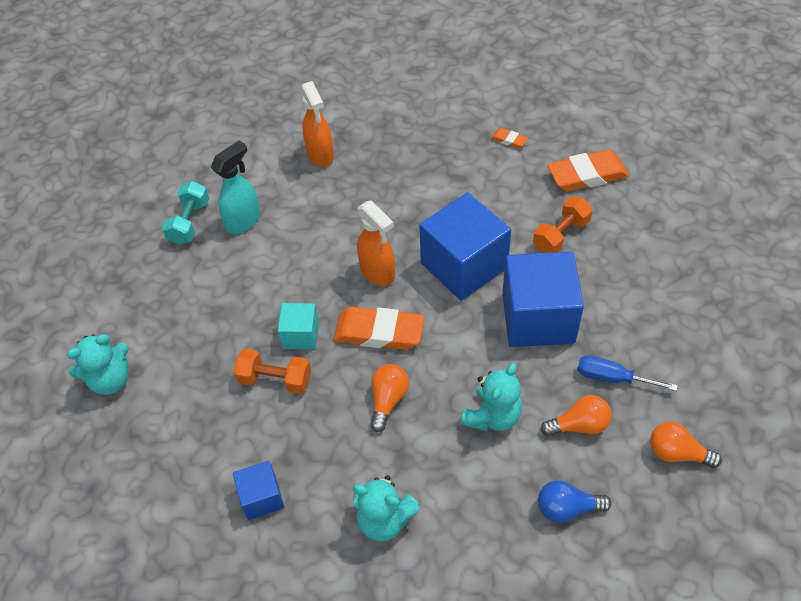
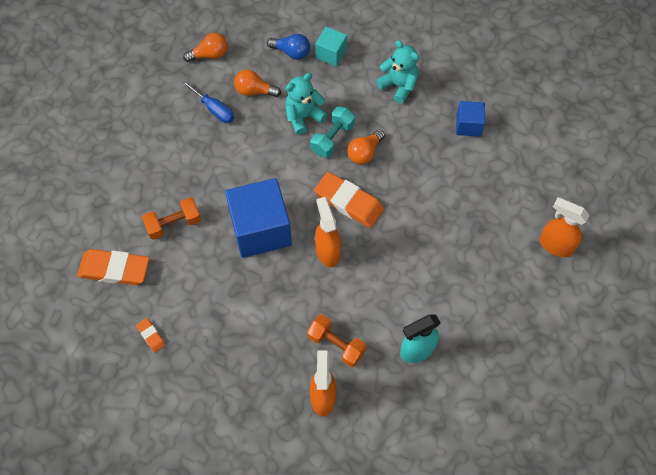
camera: 160 degrees left, 10 degrees up
turquoise teddy bear [67,334,129,395] -> orange spray bottle [540,197,589,257]
turquoise dumbbell [162,181,209,245] -> turquoise dumbbell moved to [310,106,355,158]
orange dumbbell [234,349,311,394] -> orange dumbbell moved to [307,315,366,367]
turquoise cube [278,303,319,349] -> turquoise cube moved to [315,27,347,66]
blue cube [502,251,584,347] -> none
orange light bulb [650,422,722,468] -> orange light bulb turned 60 degrees counterclockwise [183,33,228,62]

